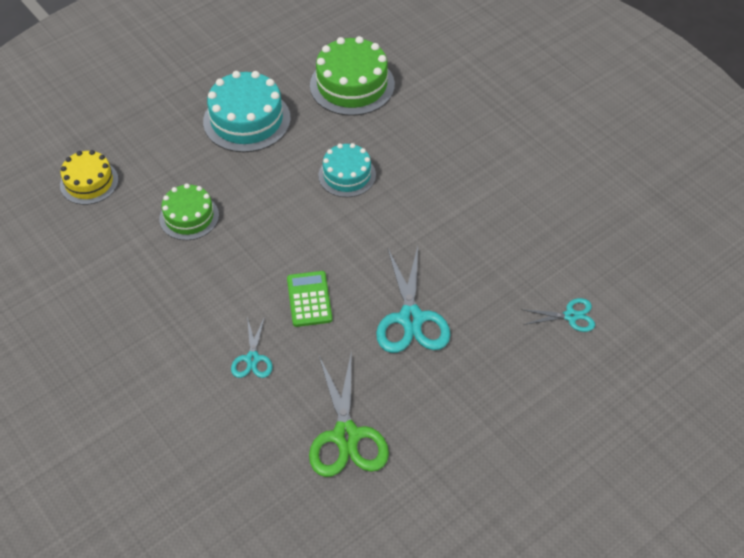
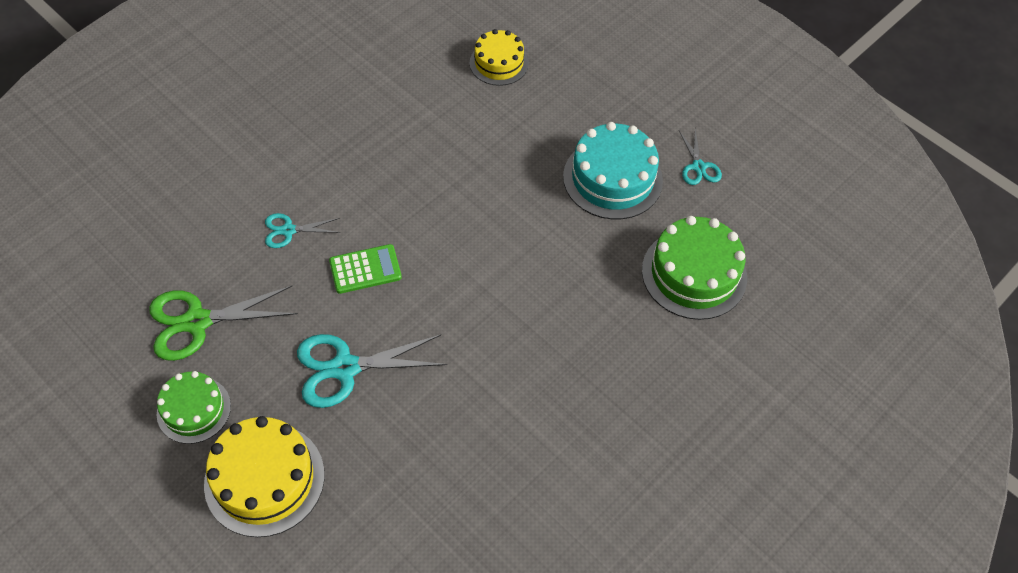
camera: 80 degrees right, 5 degrees up
green cake [159,184,219,240] -> green cake moved to [157,371,231,444]
turquoise cake [318,143,376,197] -> none
turquoise scissors [521,298,595,332] -> turquoise scissors moved to [679,129,722,185]
none -> yellow cake [204,416,324,537]

